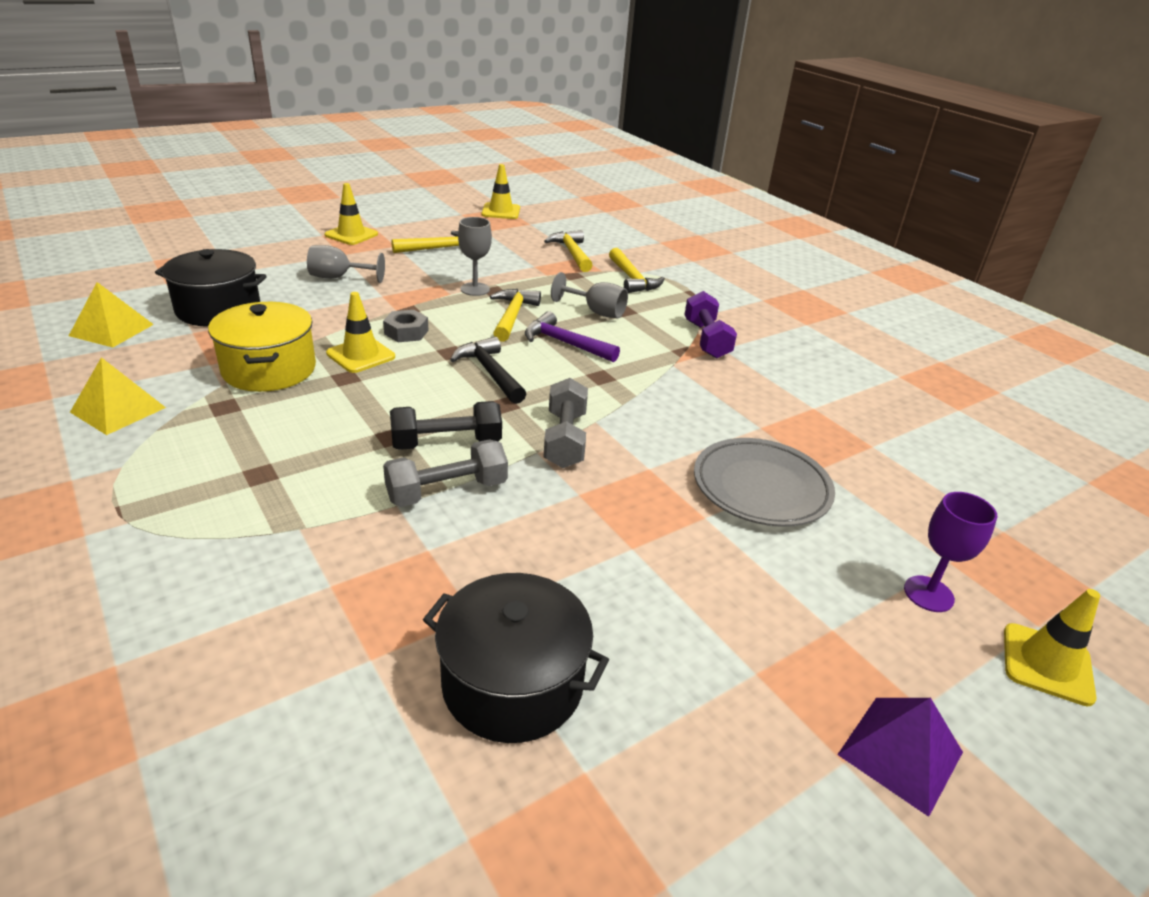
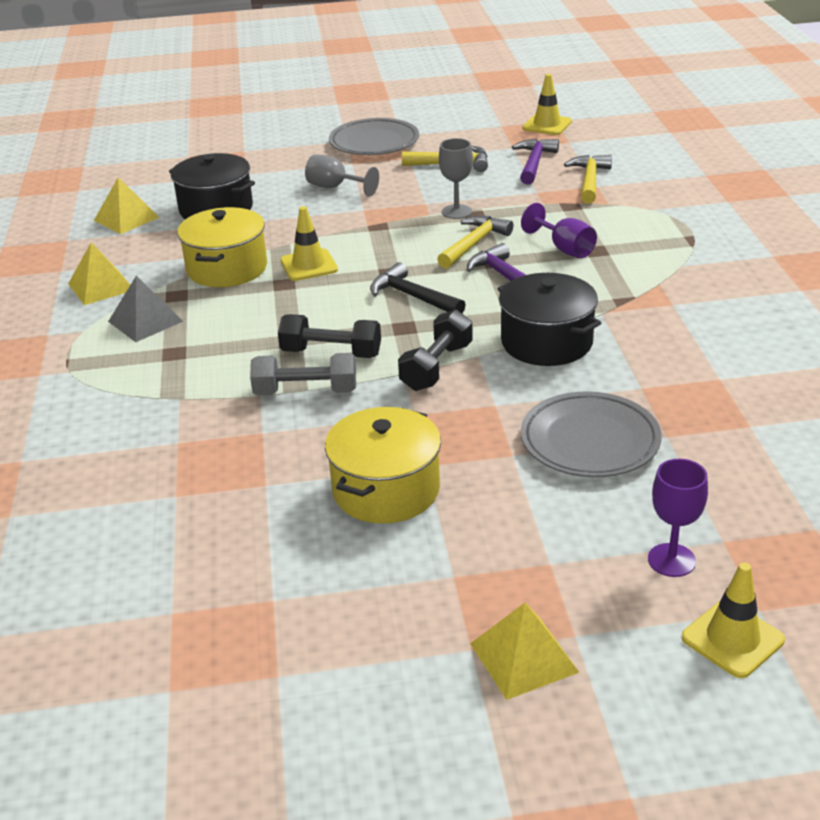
camera: 30 degrees right, 0 degrees up
yellow traffic cone [324,183,378,245] -> grey plate [329,118,419,155]
grey nut [383,310,428,342] -> none
black pot [423,573,609,743] -> black pot moved to [497,273,601,366]
black hammer [450,337,526,404] -> black hammer turned 45 degrees counterclockwise [370,262,466,313]
grey dumbbell [544,378,588,468] -> black dumbbell [398,309,473,391]
grey goblet [551,272,628,318] -> purple goblet [521,203,597,258]
yellow hammer [609,248,665,293] -> none
purple dumbbell [685,291,737,359] -> none
purple pyramid [837,698,963,817] -> yellow pyramid [470,603,580,700]
none -> grey pyramid [108,276,184,342]
none -> yellow pot [325,407,441,524]
none -> purple hammer [512,138,559,185]

